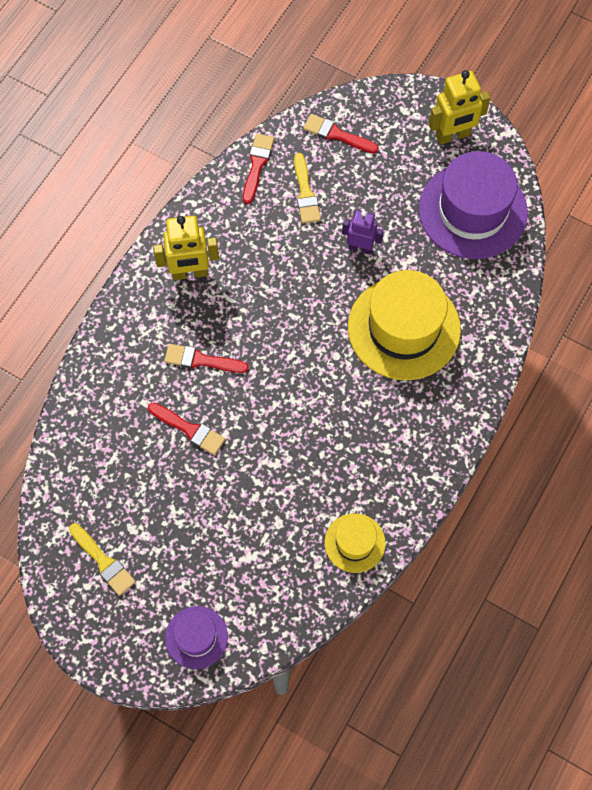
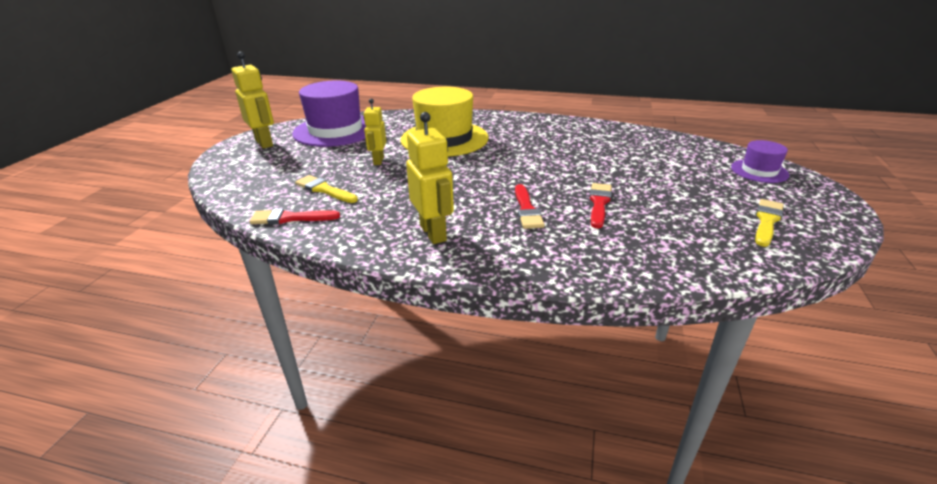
camera: 105 degrees left, 35 degrees down
yellow brush [294,153,321,223] -> yellow brush turned 120 degrees counterclockwise [295,175,358,203]
red brush [303,114,379,154] -> none
yellow hat [325,513,386,573] -> none
purple robot [342,210,383,255] -> yellow robot [363,99,386,165]

